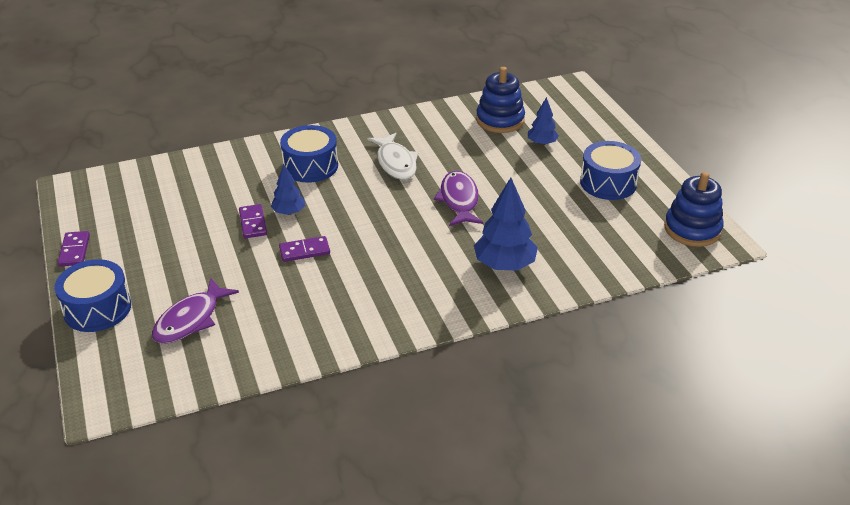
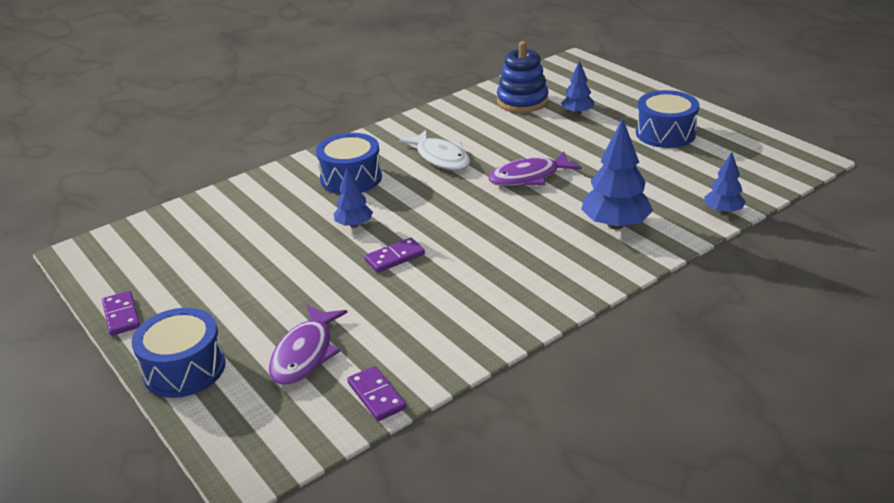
camera: 15 degrees left, 5 degrees down
purple domino [239,204,267,238] -> purple domino moved to [347,366,406,421]
purple fish [434,171,483,226] -> purple fish turned 90 degrees counterclockwise [488,152,582,186]
blue stacking toy [664,172,724,247] -> none
none -> blue tree [704,152,746,214]

